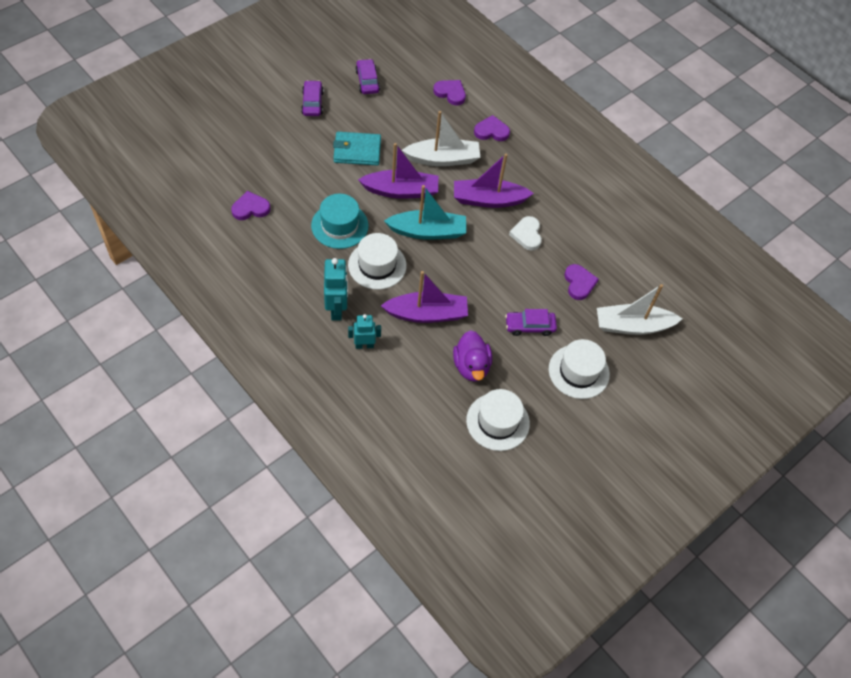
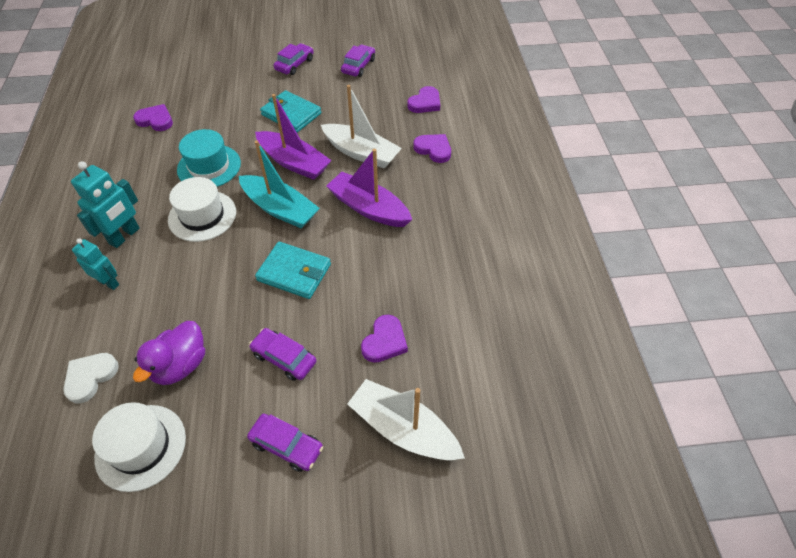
camera: 40 degrees right, 5 degrees down
purple boat [381,271,468,323] -> none
purple heart [433,80,466,105] -> purple heart turned 60 degrees clockwise [407,86,440,113]
white heart [509,216,542,251] -> white heart moved to [63,353,119,403]
white hat [549,339,610,399] -> purple car [247,414,323,472]
none -> turquoise wallet [255,242,331,299]

